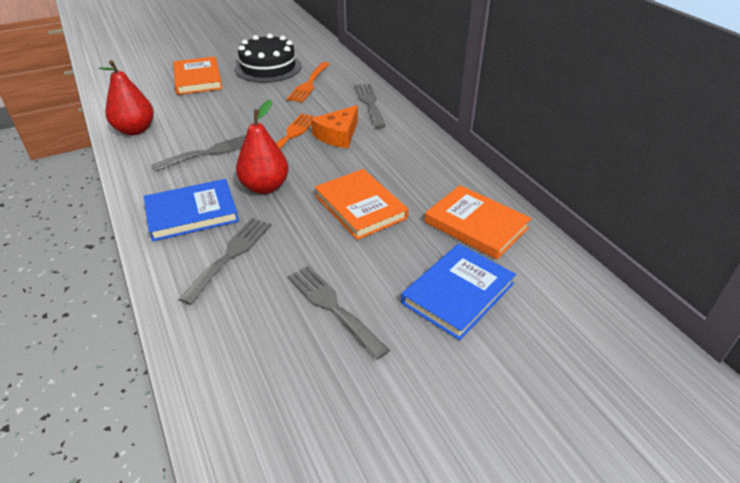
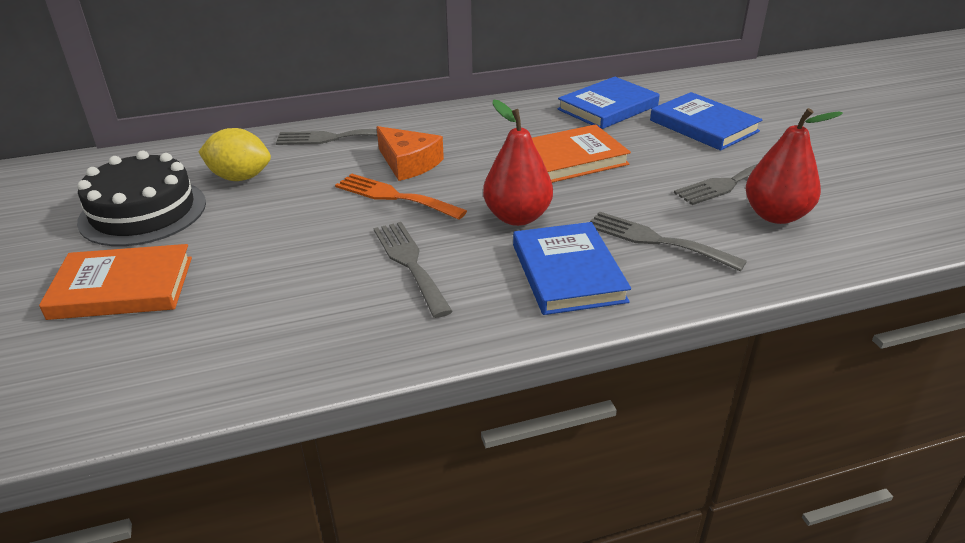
camera: 80 degrees left, 5 degrees down
red pear [98,60,154,135] -> red pear moved to [746,108,843,224]
orange fork [287,62,330,103] -> yellow lemon [199,128,271,181]
orange book [425,185,532,259] -> blue book [558,77,660,129]

